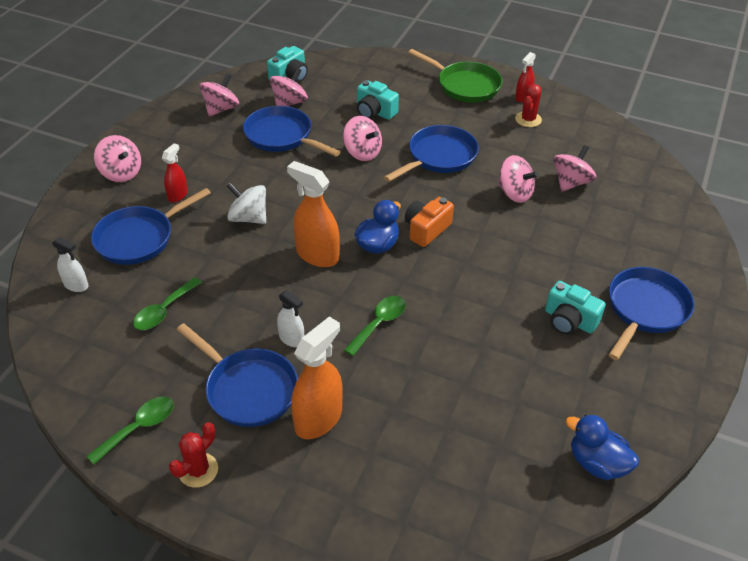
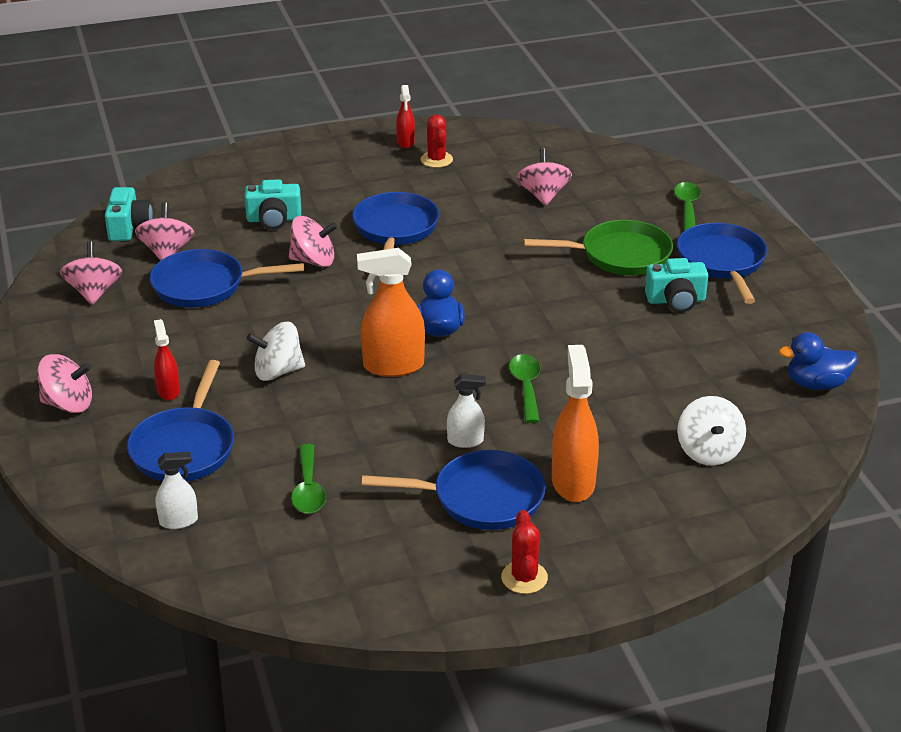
camera: 40 degrees left, 10 degrees down
green spoon [87,397,174,465] -> green spoon moved to [674,182,701,231]
orange camera [405,197,454,247] -> none
green pan [408,49,502,103] -> green pan moved to [524,220,673,275]
pink spinning top [497,155,539,203] -> none
none -> white spinning top [677,396,746,466]

